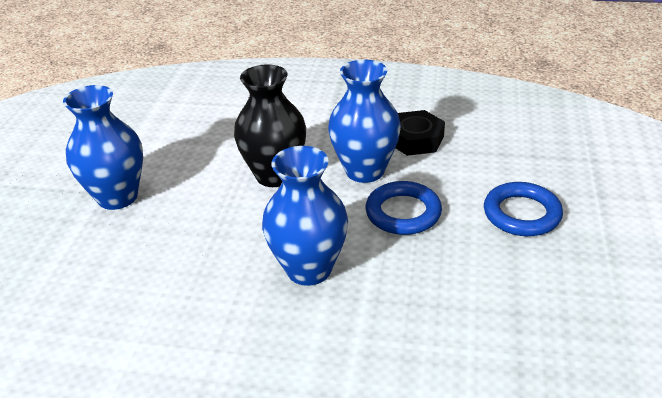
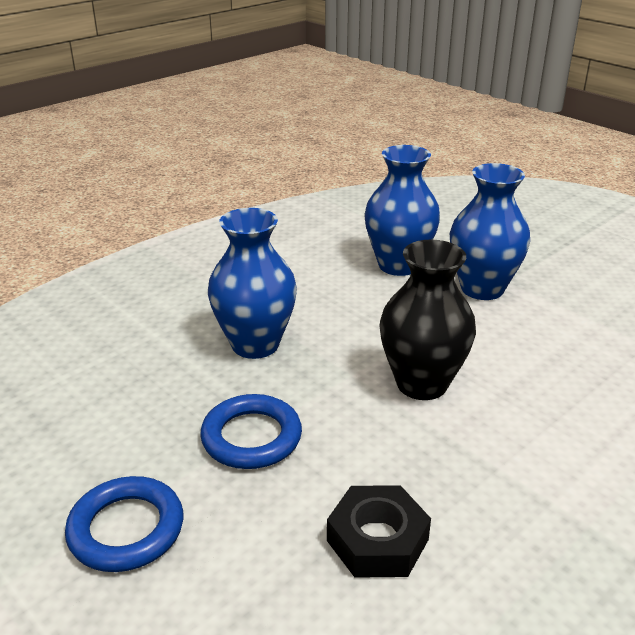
camera: 125 degrees right, 5 degrees down
blue vase [328,59,401,183] -> blue vase moved to [364,145,440,276]

